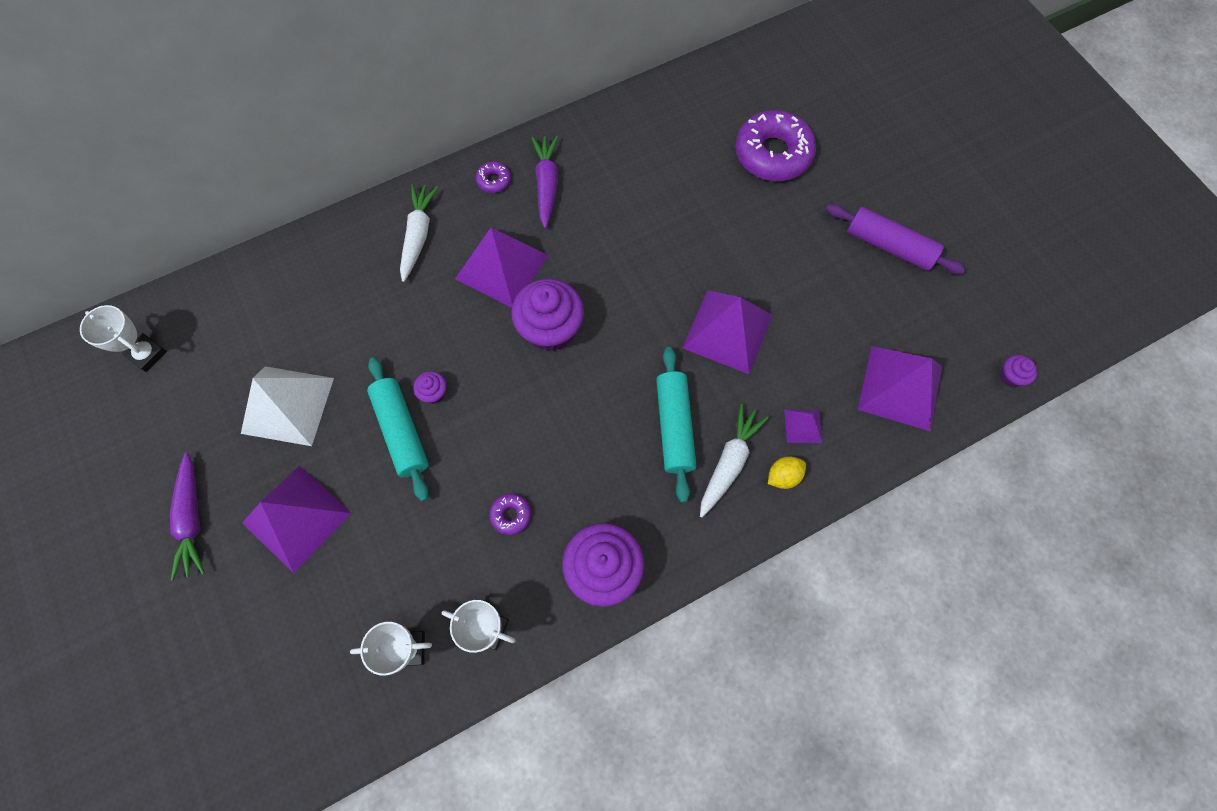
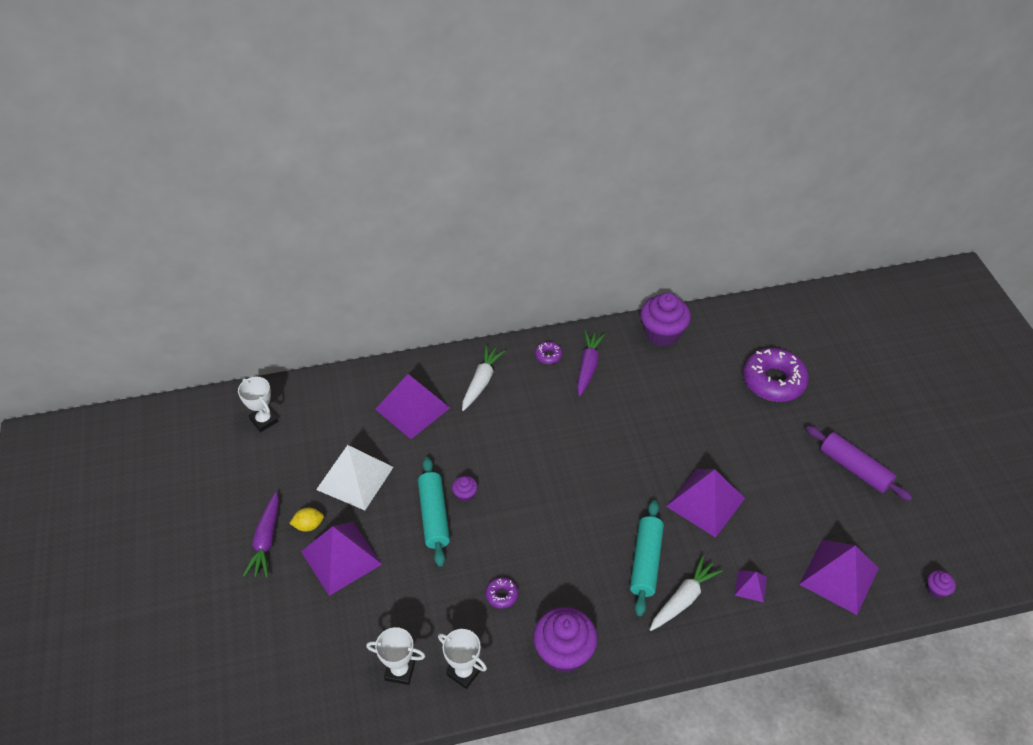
camera: 15 degrees right, 20 degrees down
purple pyramid [455,227,548,308] -> purple pyramid moved to [375,374,450,439]
purple cupcake [511,279,584,351] -> purple cupcake moved to [640,293,691,346]
yellow lemon [768,457,806,489] -> yellow lemon moved to [289,508,324,532]

